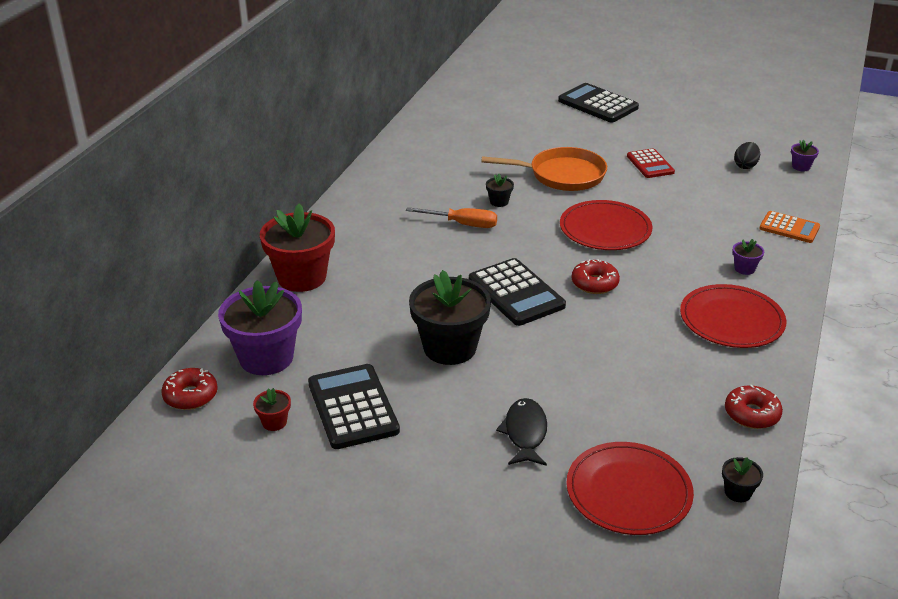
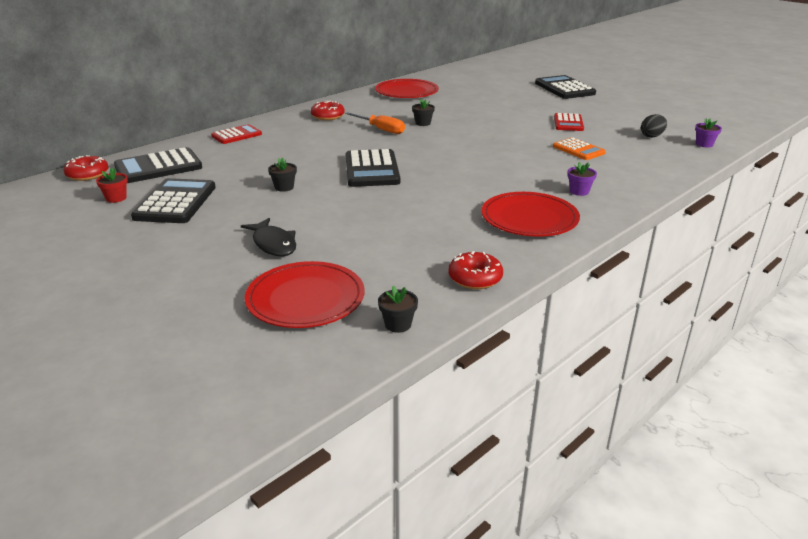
camera: 25 degrees right, 5 degrees down
purple flower pot [218,280,302,375] -> black calculator [114,147,202,183]
red flower pot [260,204,335,292] -> red calculator [211,124,262,144]
black flower pot [409,270,491,365] -> black flower pot [268,158,297,192], size x0.43
orange pan [481,147,607,191] -> none
black fish [496,398,547,466] -> black fish turned 120 degrees clockwise [241,218,296,256]
red plate [560,200,652,250] -> red plate moved to [375,79,439,98]
red donut [571,259,620,294] -> red donut moved to [311,101,344,120]
orange calculator [759,211,820,243] -> orange calculator moved to [553,138,606,160]

